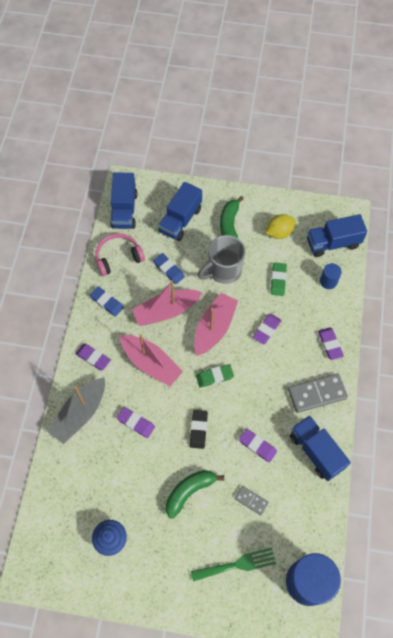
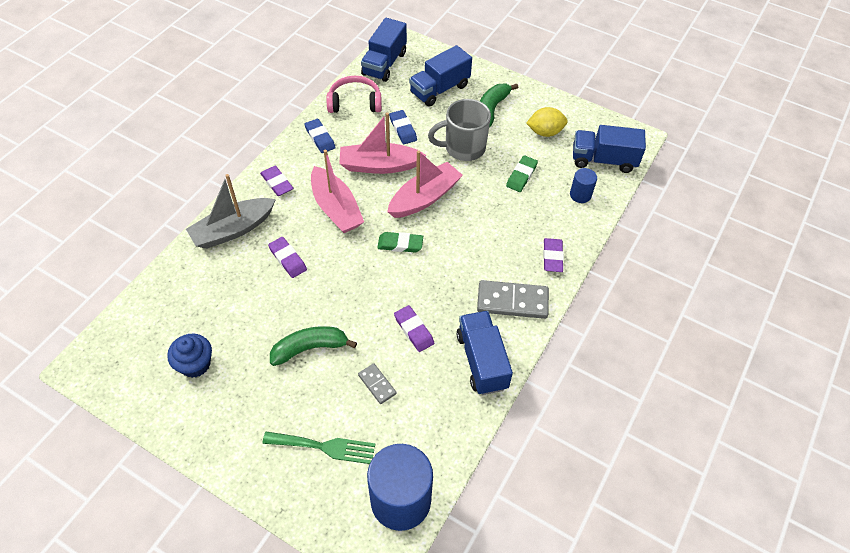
camera: 20 degrees right, 10 degrees down
black eraser [190,410,208,449] -> none
purple eraser [252,314,281,344] -> none

